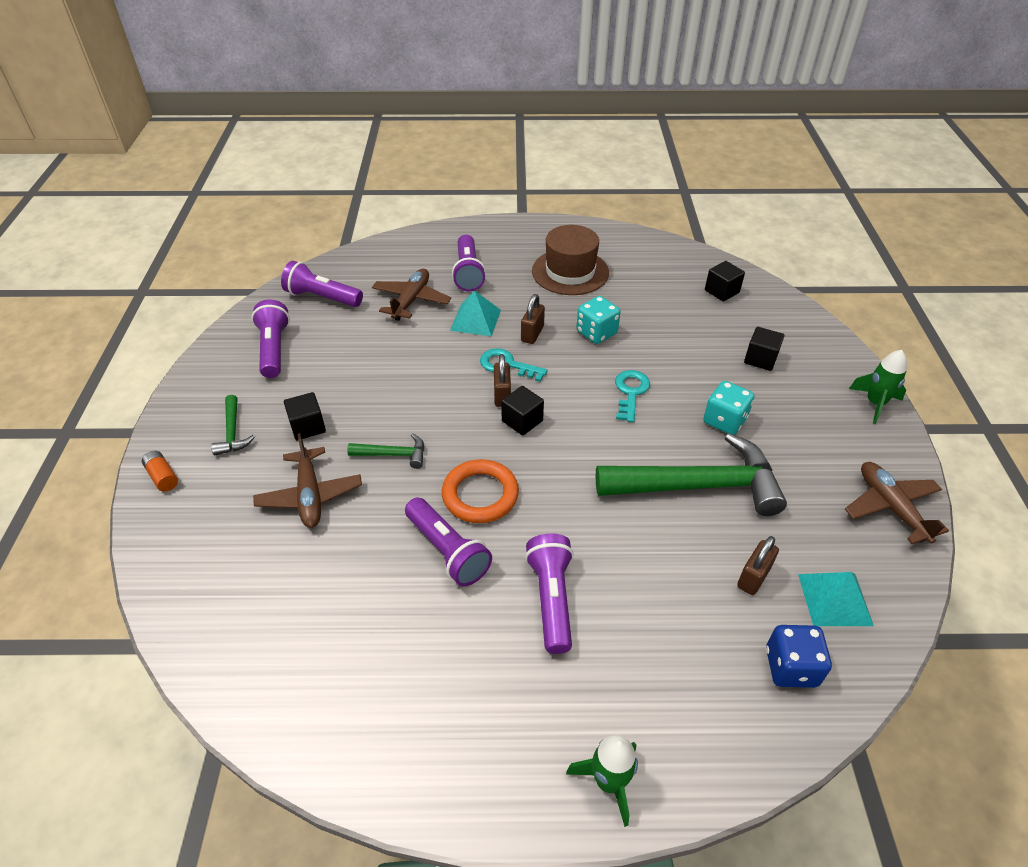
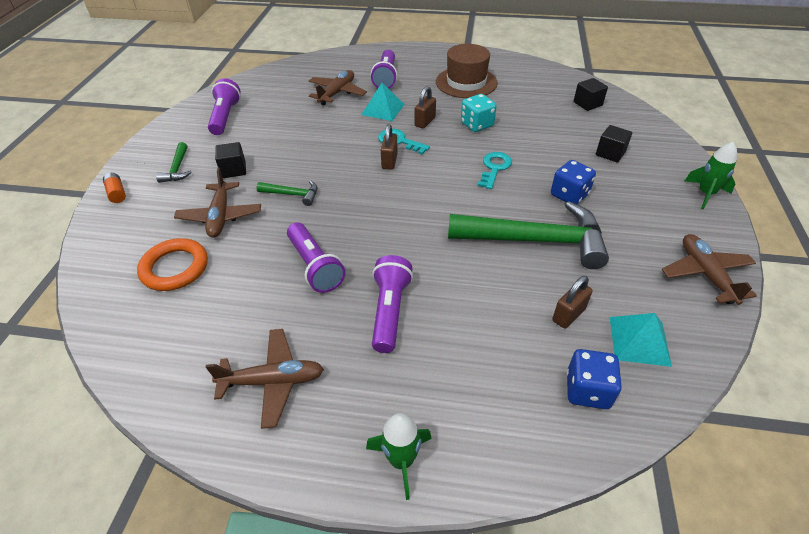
camera: 10 degrees right, 0 degrees up
purple flashlight [281,261,363,307] -> none
orange ring [442,459,519,523] -> orange ring moved to [137,238,208,291]
black cube [501,386,544,436] -> none
turquoise dice [703,381,754,435] -> blue dice [551,160,596,204]
none -> brown plane [206,329,324,429]

